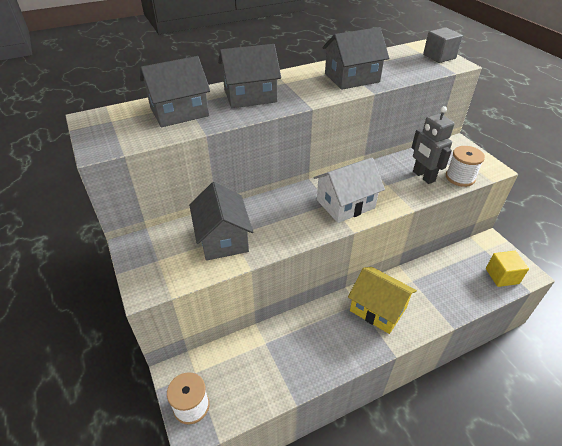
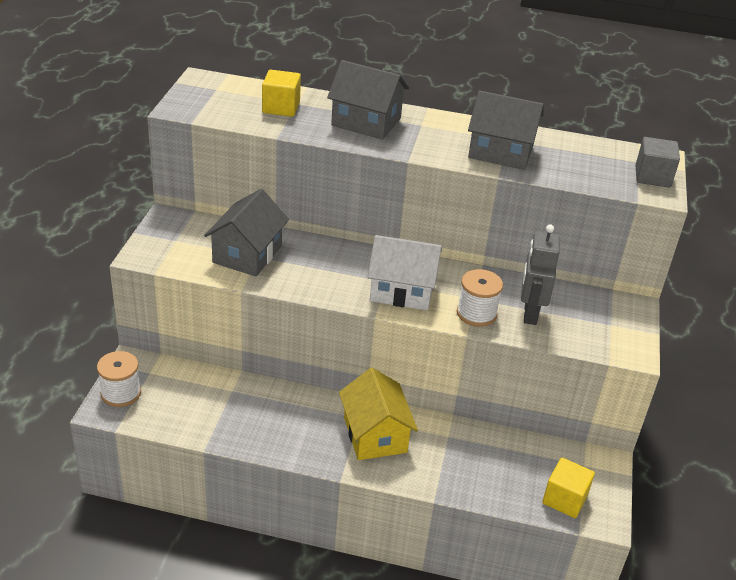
camera: 35 degrees right, 5 degrees down
grey house [140,56,210,127] -> yellow cube [262,70,301,117]
white spool [446,146,485,187] -> white spool moved to [457,269,503,327]

